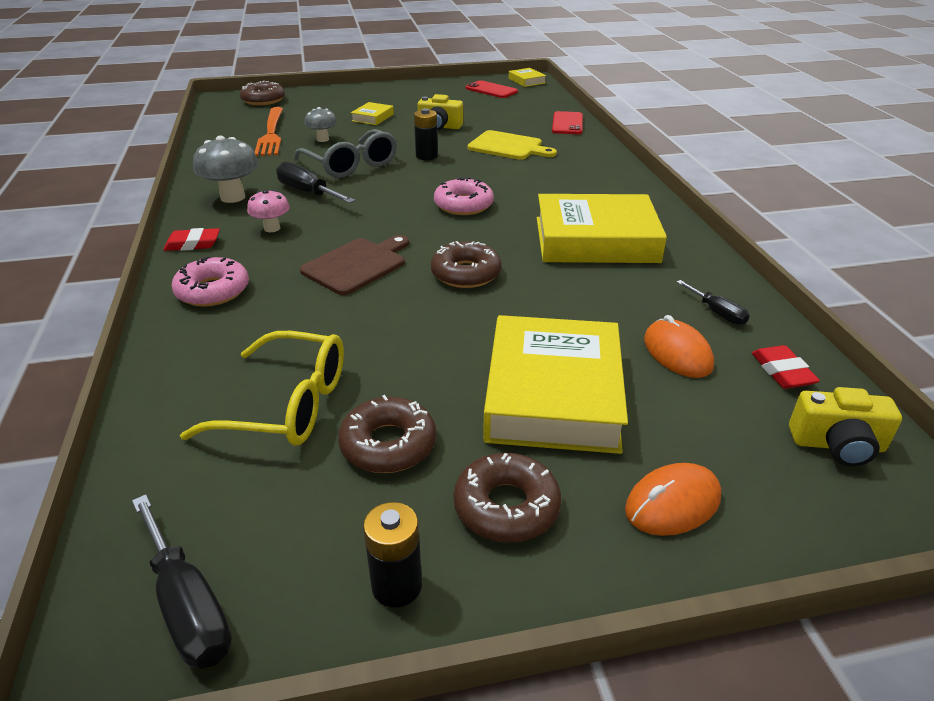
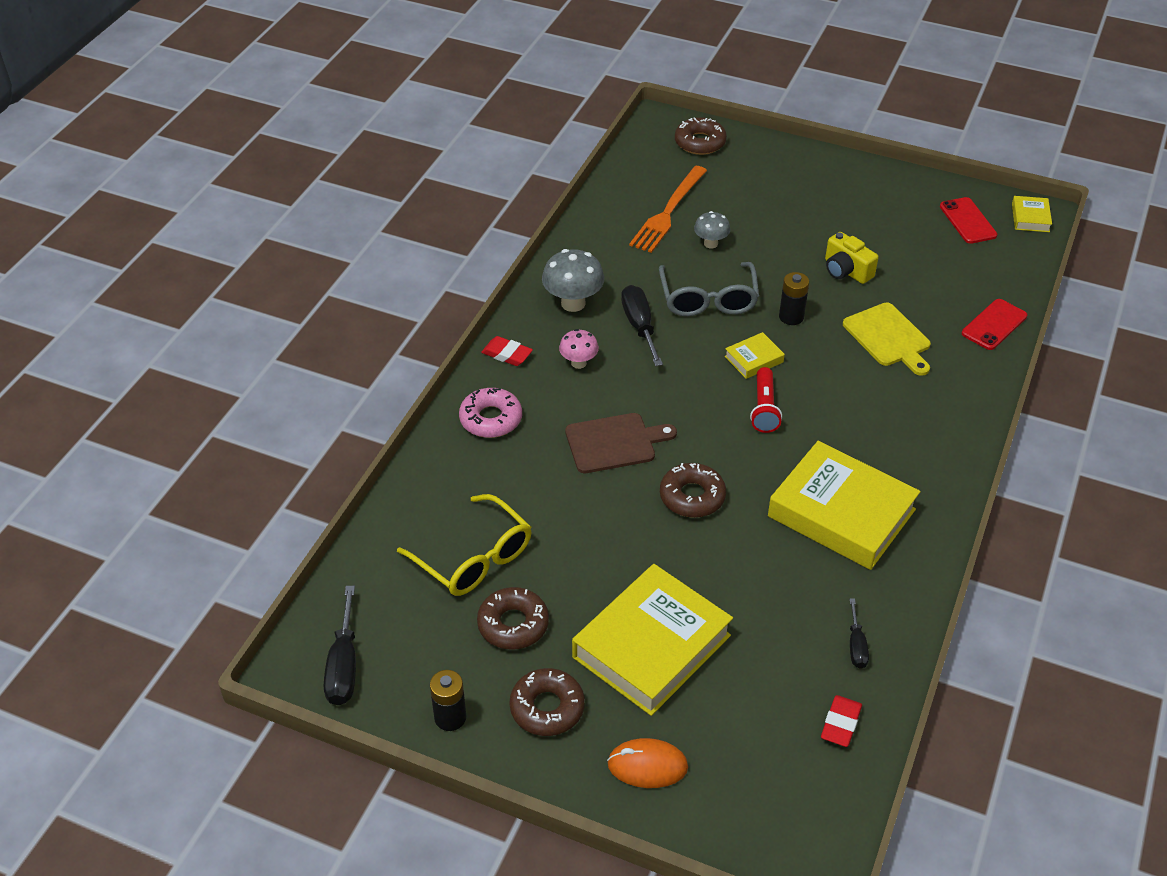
camera: 35 degrees right, 10 degrees up
yellow book [351,102,394,125] -> yellow book moved to [725,332,785,379]
pink donut [434,177,494,215] -> red flashlight [750,367,782,433]
orange mouse [644,315,714,378] -> none
yellow camera [789,387,902,466] -> none

